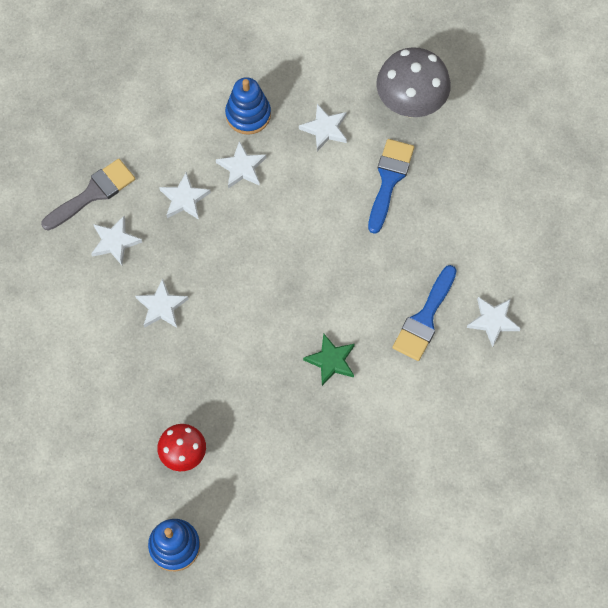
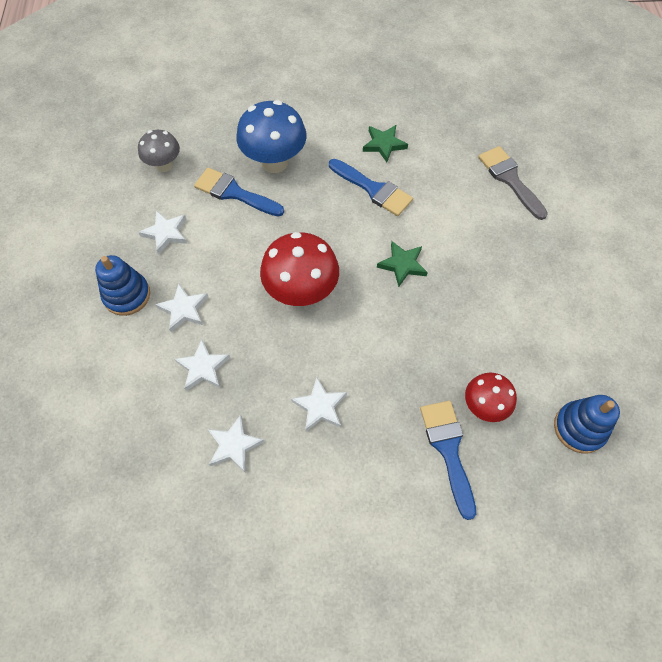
camera: 80 degrees left, 5 degrees down
grey brush [41,159,135,231] -> grey brush moved to [479,146,548,220]
grey mushroom [376,47,451,117] -> grey mushroom [138,130,180,172], size x0.60
white star [467,297,521,347] -> green star [363,125,408,162]
none -> blue mushroom [236,100,307,173]
none -> red mushroom [260,232,339,306]
none -> blue brush [420,401,476,520]

